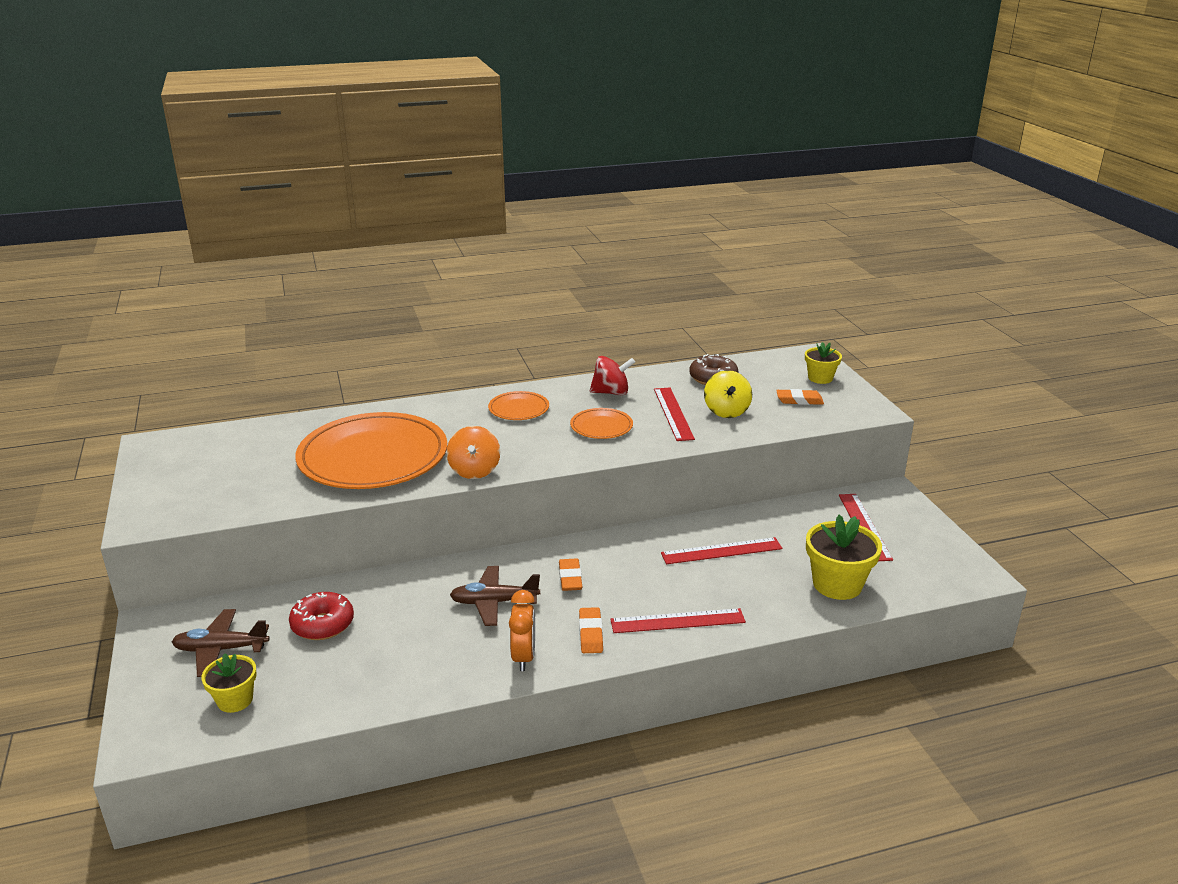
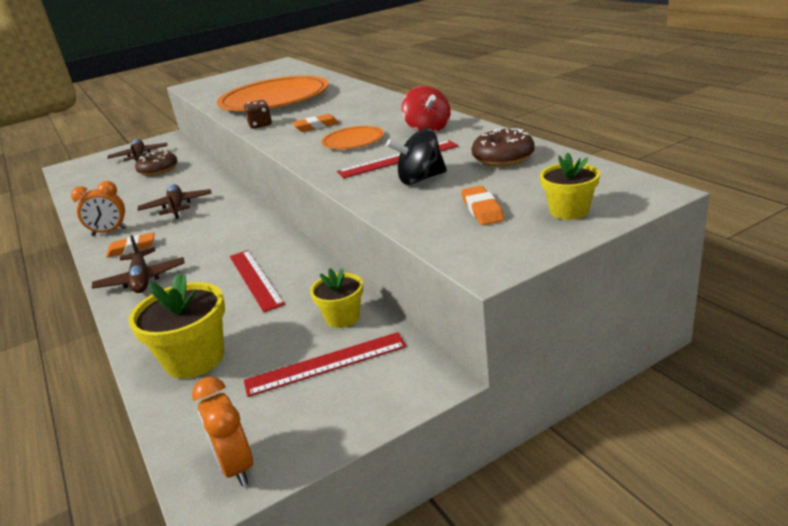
camera: 80 degrees right, 0 degrees up
yellow flower pot [201,653,257,713] -> yellow flower pot moved to [310,268,363,328]
red donut [289,592,354,640] -> brown donut [135,150,177,176]
orange spinning top [446,426,500,479] -> brown dice [244,100,272,129]
orange plate [488,391,549,420] -> none
orange eraser [559,558,583,591] -> orange eraser moved to [292,114,339,132]
red ruler [610,608,746,633] -> brown plane [92,235,185,293]
yellow spinning top [704,370,752,418] -> black spinning top [386,128,447,185]
none -> orange clock [192,377,253,486]

